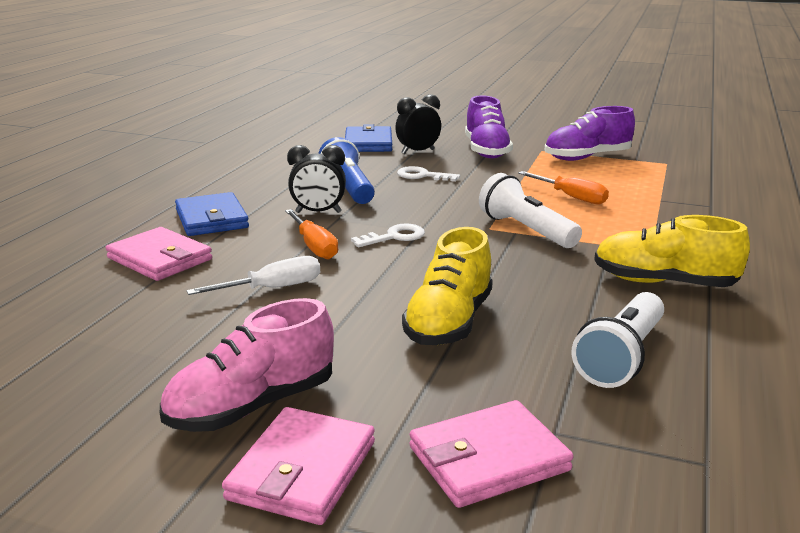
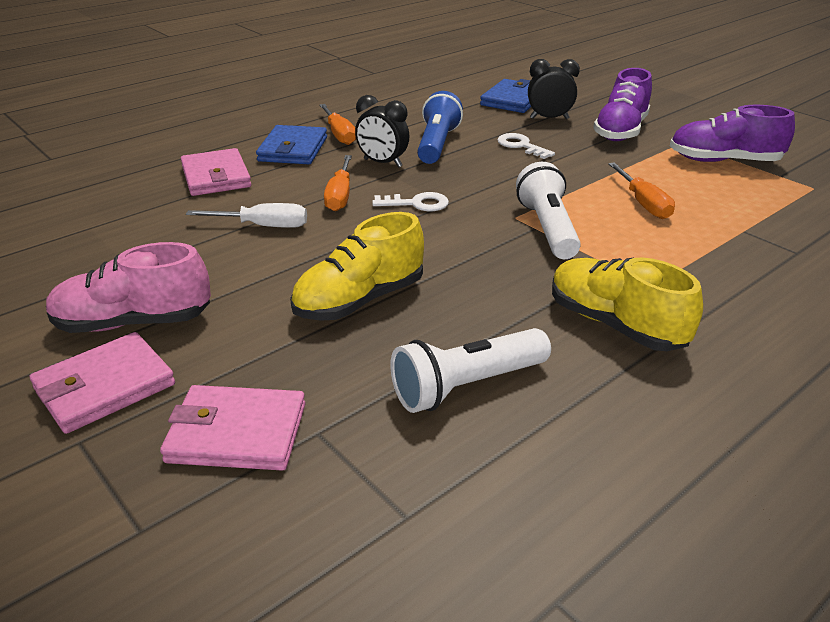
camera: 30 degrees right, 10 degrees up
none -> orange screwdriver [319,104,356,145]

